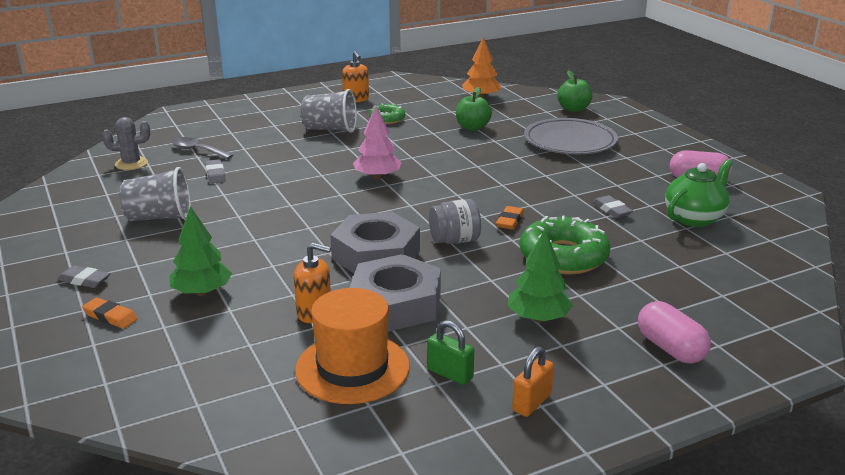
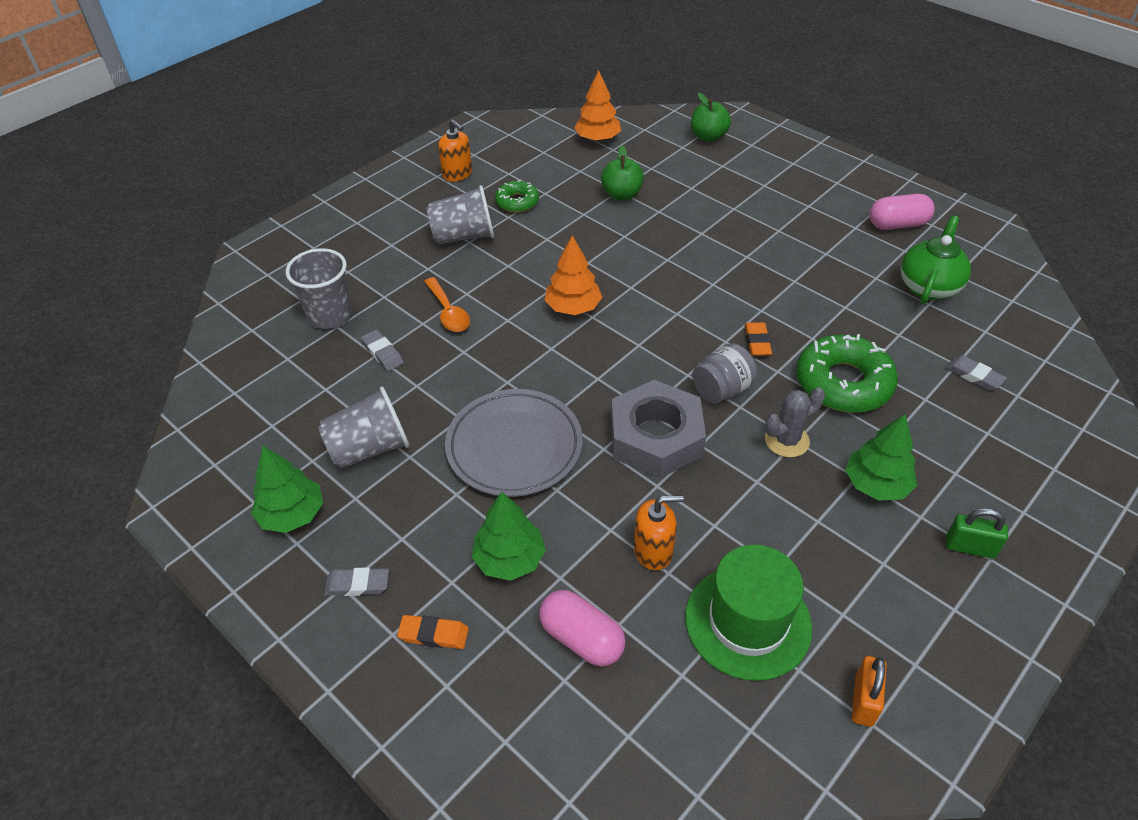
camera: 20 degrees left, 20 degrees up
grey cactus [102,117,150,170] -> grey cactus moved to [765,387,825,457]
grey spoon [172,137,233,159] -> grey cup [286,248,352,329]
orange hat [295,288,410,404] -> green hat [685,545,812,681]
grey nut [350,254,441,331] -> none
pink tree [353,106,402,180] -> orange tree [545,235,602,315]
green padlock [427,320,474,385] -> green padlock moved to [946,508,1008,559]
orange padlock [512,346,554,417] -> orange padlock moved to [852,656,887,727]
grey plate [524,118,618,154] -> grey plate moved to [445,389,583,497]
grey eraser [593,195,633,218] -> grey eraser moved to [946,355,1007,390]
pink capsule [638,301,711,364] -> pink capsule moved to [539,590,626,666]
none -> green tree [251,446,323,533]
none -> orange spoon [424,277,470,332]

